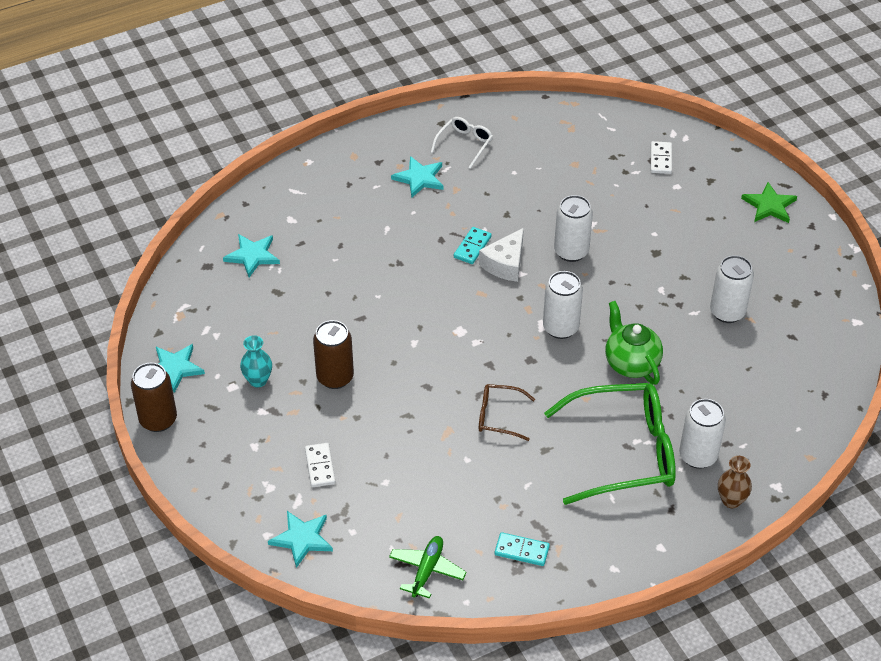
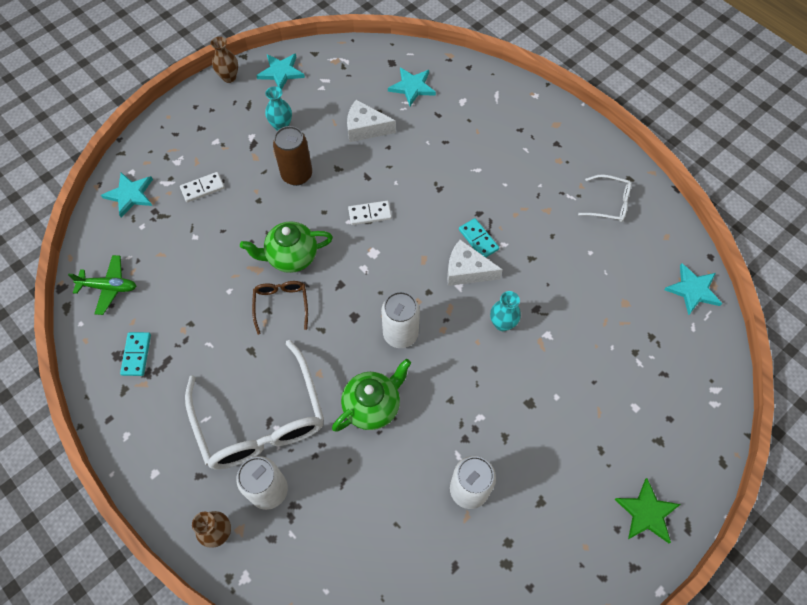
camera: 75 degrees right, 15 degrees up
brown can [131,363,177,432] -> brown vase [210,37,238,83]
turquoise star [391,156,443,197] -> turquoise star moved to [664,263,722,315]
turquoise domino [454,227,492,264] -> turquoise domino turned 45 degrees clockwise [459,218,499,257]
green glasses [544,383,676,505] -> white glasses [185,340,324,469]
white can [554,195,593,262] -> turquoise vase [490,291,521,331]
white domino [651,141,672,174] -> white domino moved to [348,201,392,225]
none -> green teapot [240,221,333,273]
none -> white cheese [347,100,396,142]

